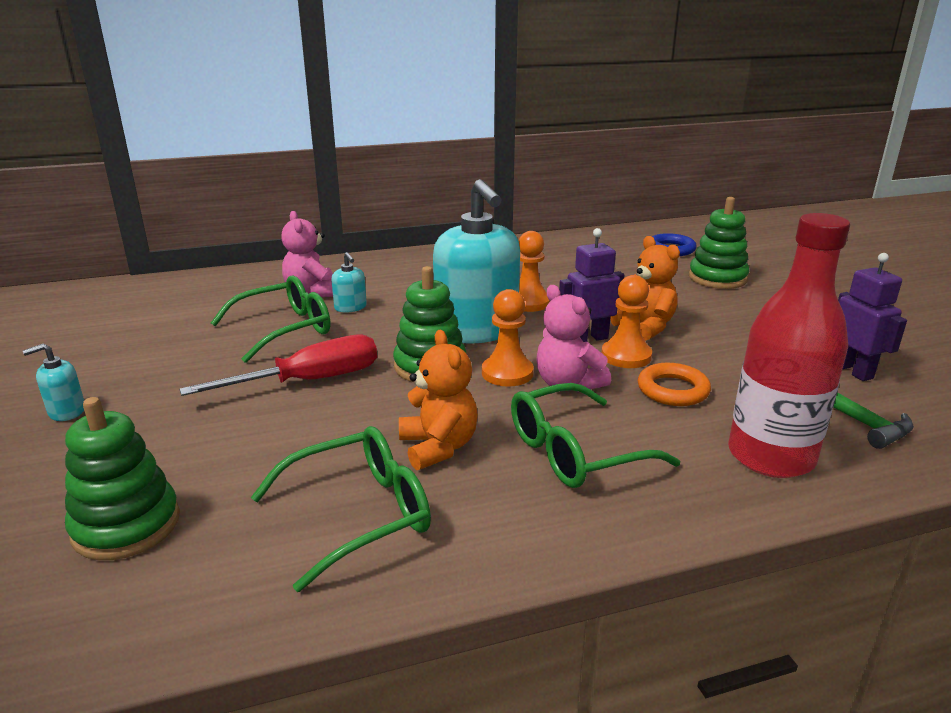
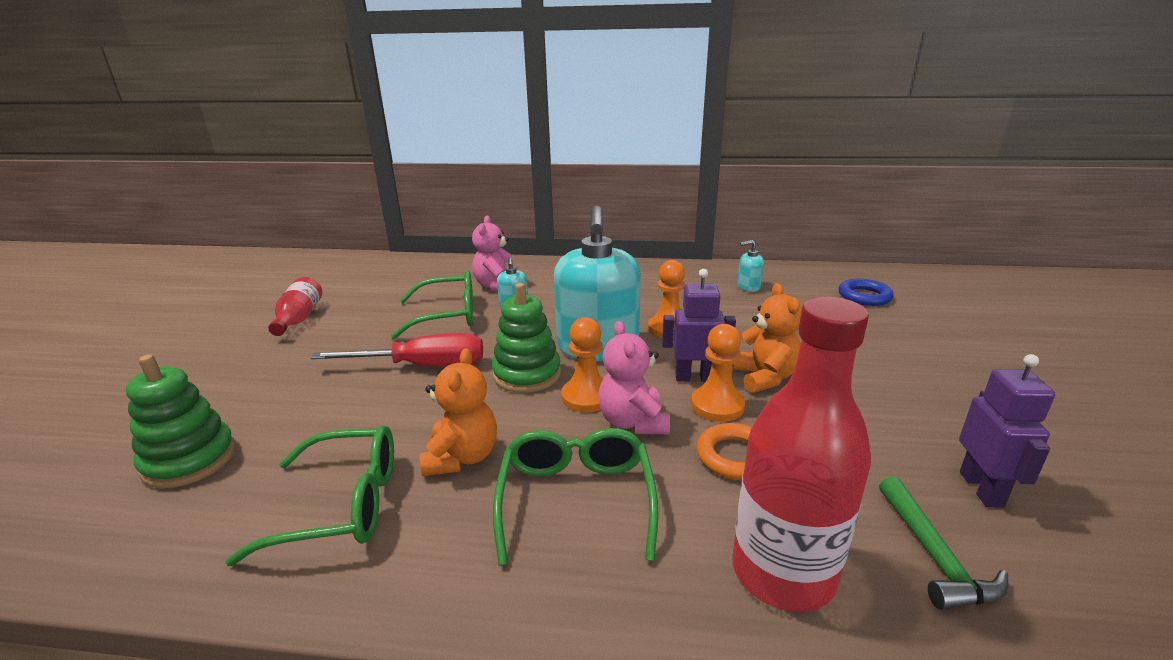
camera: 25 degrees right, 0 degrees up
turquoise soap dispenser [23,344,84,421] -> turquoise soap dispenser moved to [737,240,764,292]
green glasses [511,383,680,488] -> green glasses turned 90 degrees clockwise [493,428,659,566]
green stacking toy [689,197,749,289] -> none
none -> red bottle [268,277,323,336]

